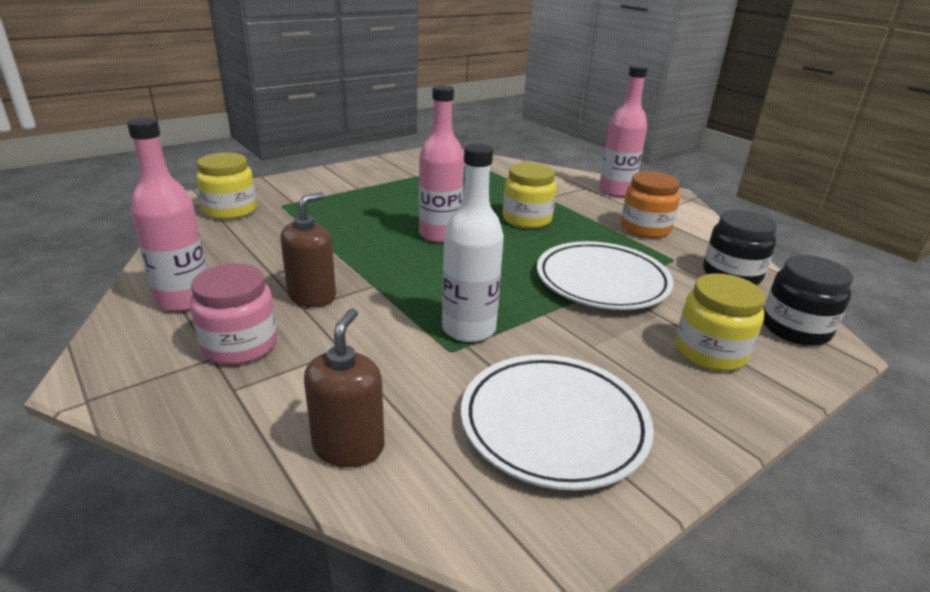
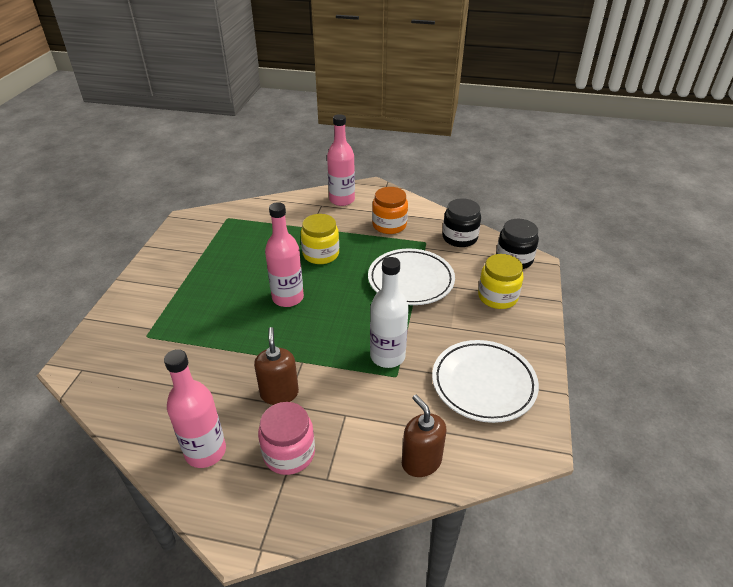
camera: 40 degrees left, 10 degrees up
yellow jar [196,152,257,220] -> none

